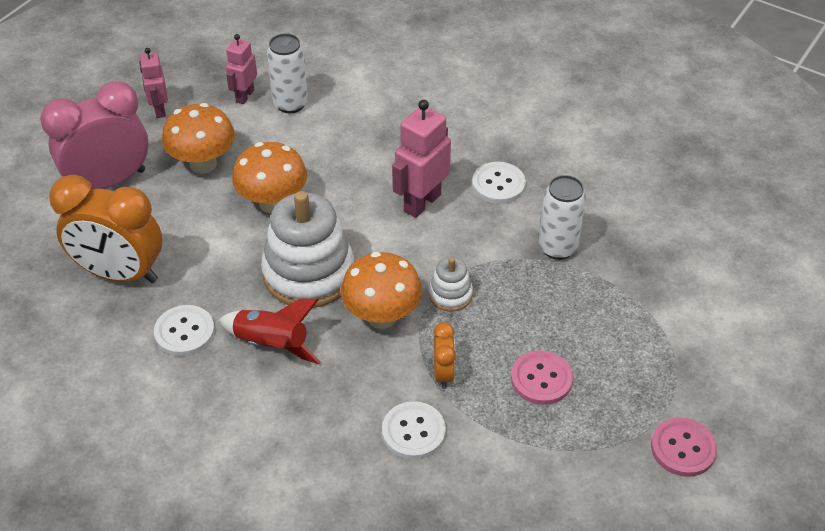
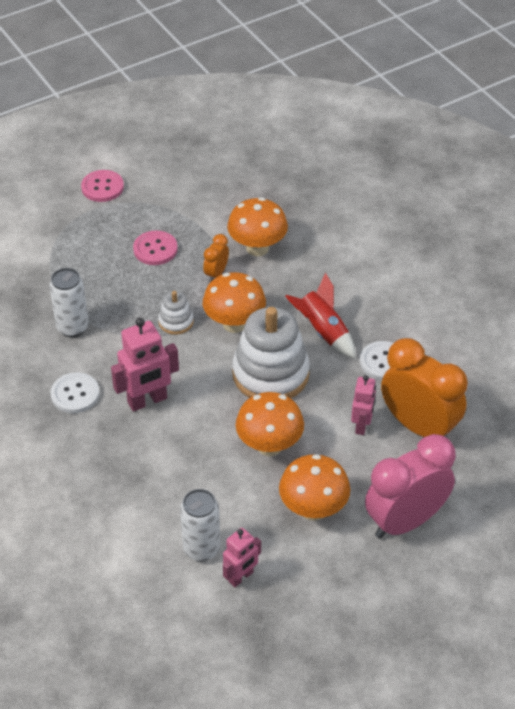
camera: 155 degrees left, 0 degrees up
pink clock [40,81,148,189] -> pink clock turned 150 degrees clockwise [365,434,456,539]
pink robot [140,48,168,118] -> pink robot moved to [351,375,376,435]
white button [382,401,446,460] -> orange mushroom [227,197,288,256]

